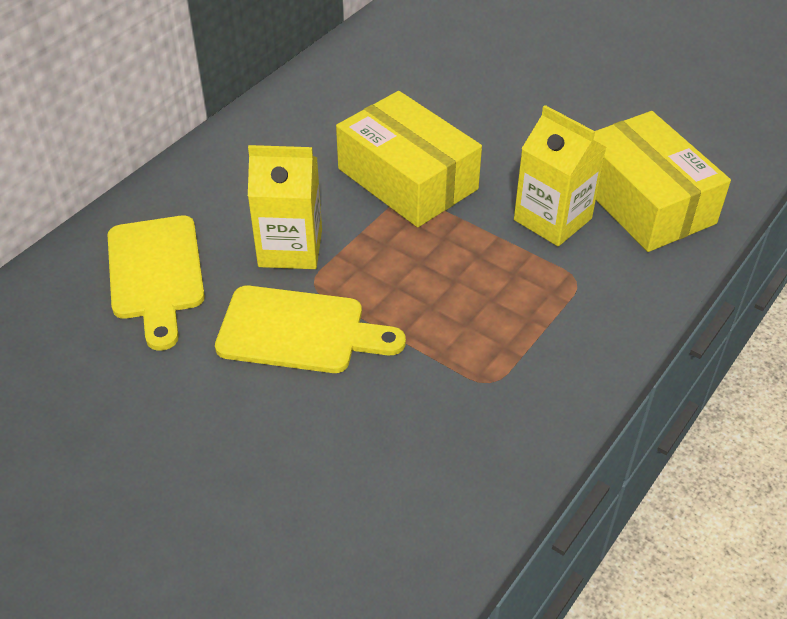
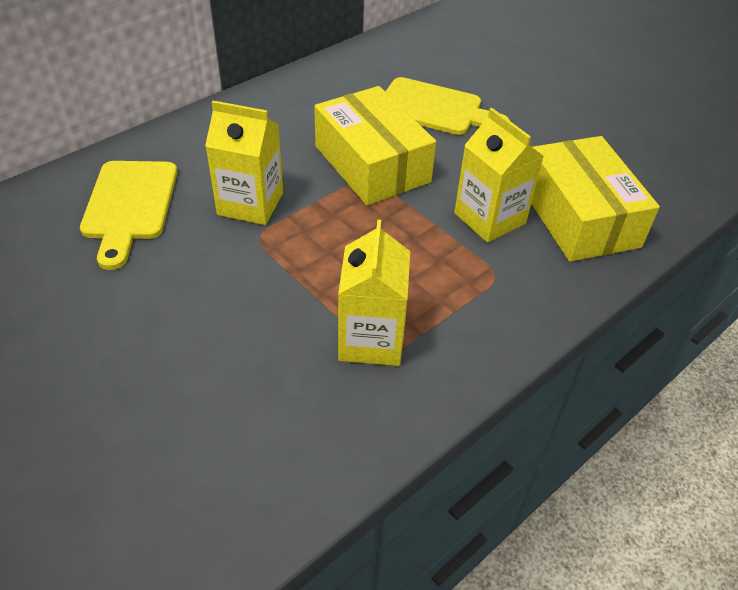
camera: 10 degrees right, 0 degrees up
yellow cutting board [215,286,406,373] -> yellow cutting board moved to [385,77,510,135]
none -> yellow carton [338,220,410,366]

